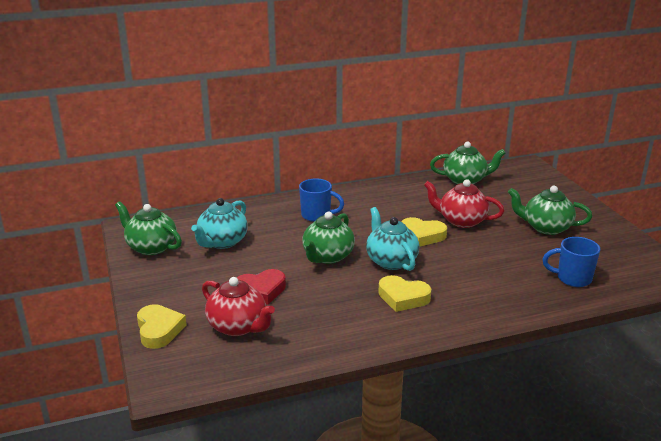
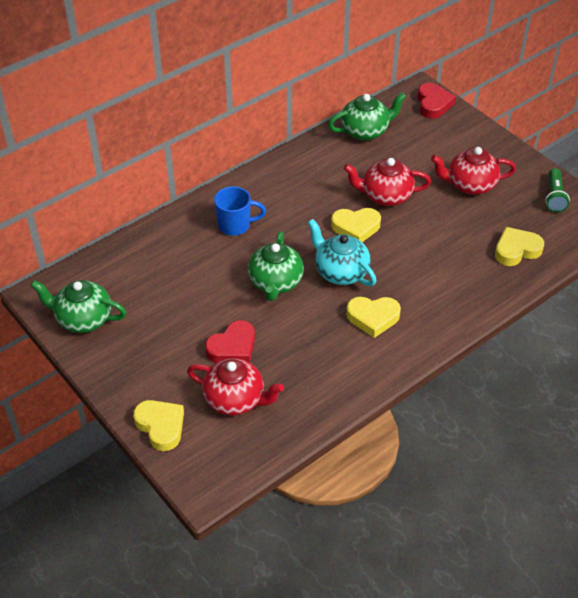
camera: 20 degrees left, 20 degrees up
turquoise teapot [191,198,248,249] -> none
green teapot [508,186,592,235] -> red teapot [431,147,516,195]
blue mug [542,237,600,287] -> yellow heart [495,227,544,266]
none -> red heart [418,83,456,119]
none -> green flashlight [545,168,570,212]

